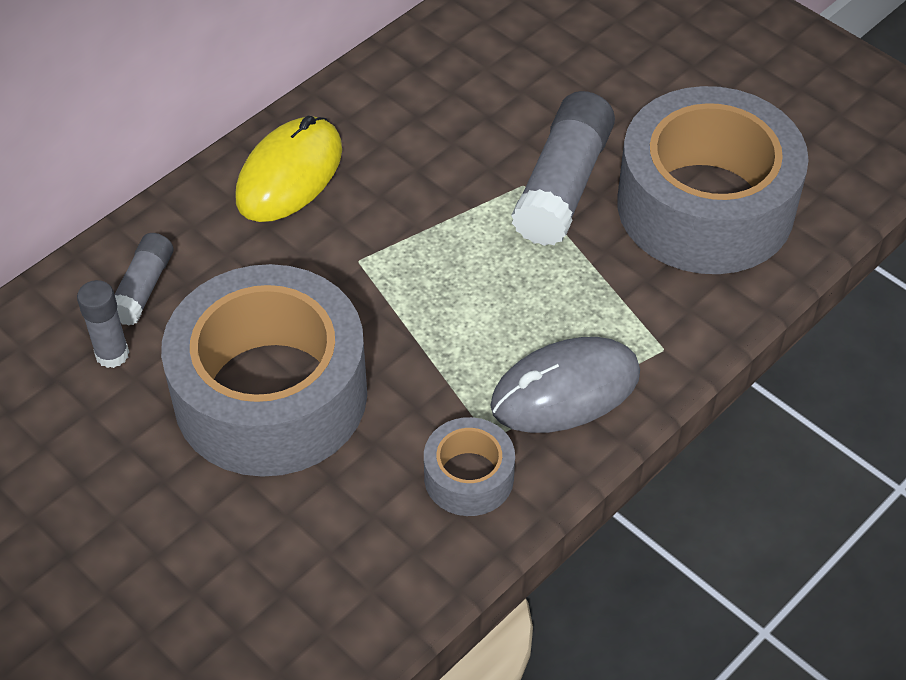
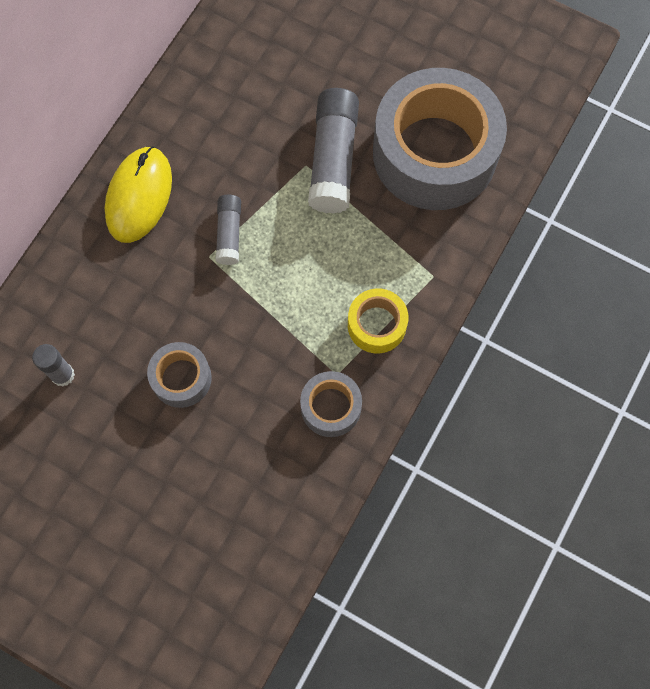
camera: 15 degrees left, 20 degrees up
grey glue stick [114,233,173,326] -> grey glue stick moved to [216,195,241,265]
grey tape [161,264,367,477] -> grey tape [147,342,212,408], size x0.45
grey mouse [490,337,640,433] -> yellow tape [348,289,408,353]

